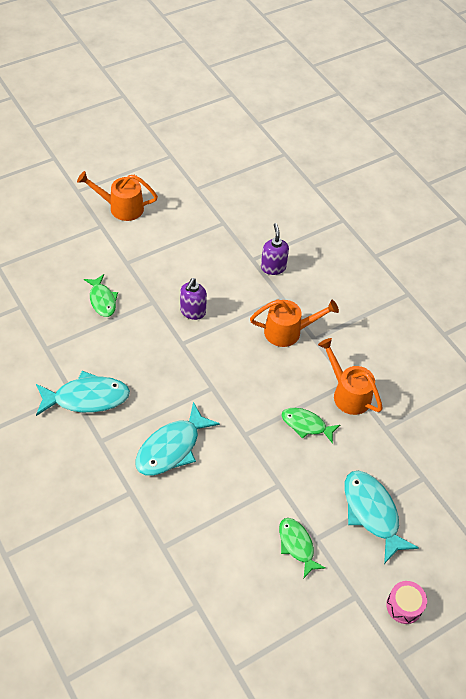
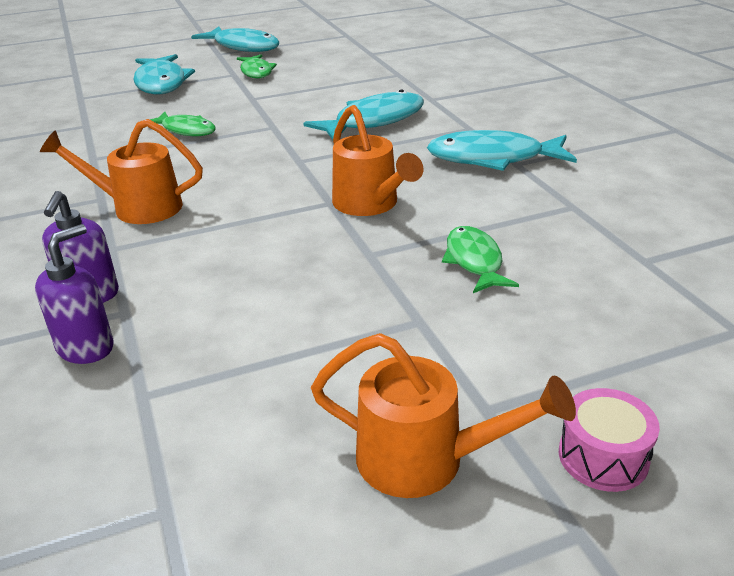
camera: 165 degrees left, 20 degrees down
purple soap dispenser [180,278,207,320] -> purple soap dispenser moved to [35,224,114,364]
orange watering can [318,338,383,415] -> orange watering can moved to [332,105,423,216]
pink drum [386,581,427,624] -> pink drum moved to [559,388,660,492]
none -> turquoise fish [191,26,279,52]

